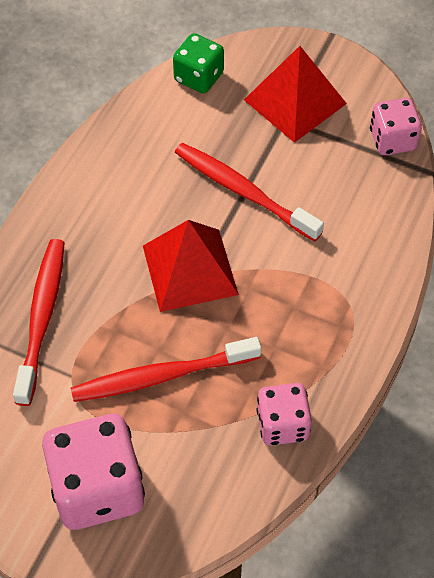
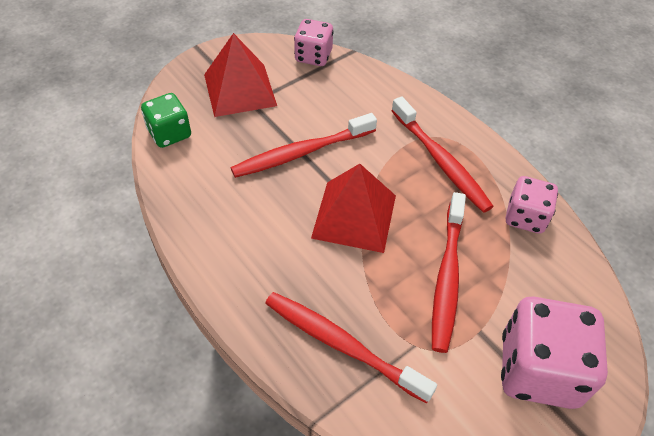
camera: 65 degrees left, 5 degrees down
none -> red toothbrush [391,96,494,213]

